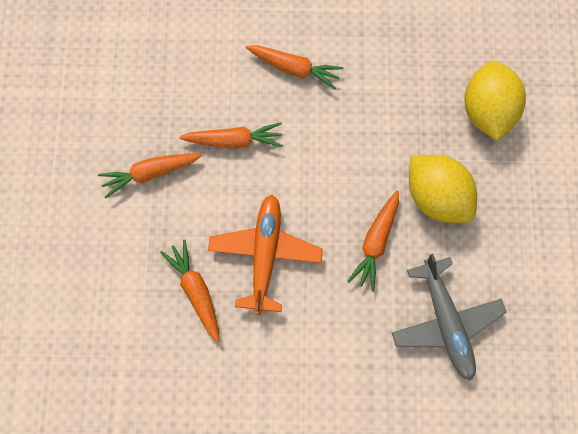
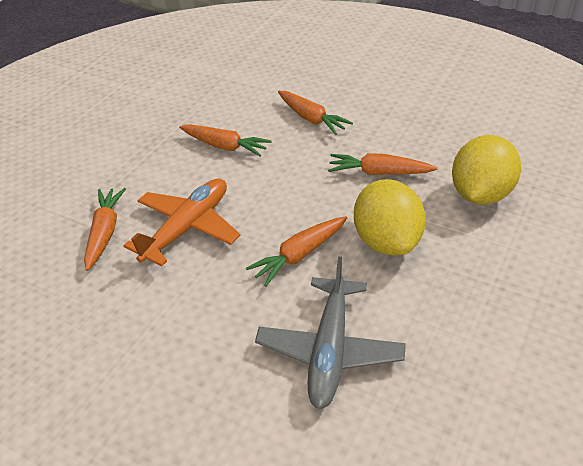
camera: 30 degrees right, 30 degrees down
orange carrot [98,153,202,198] -> orange carrot moved to [328,153,438,175]

